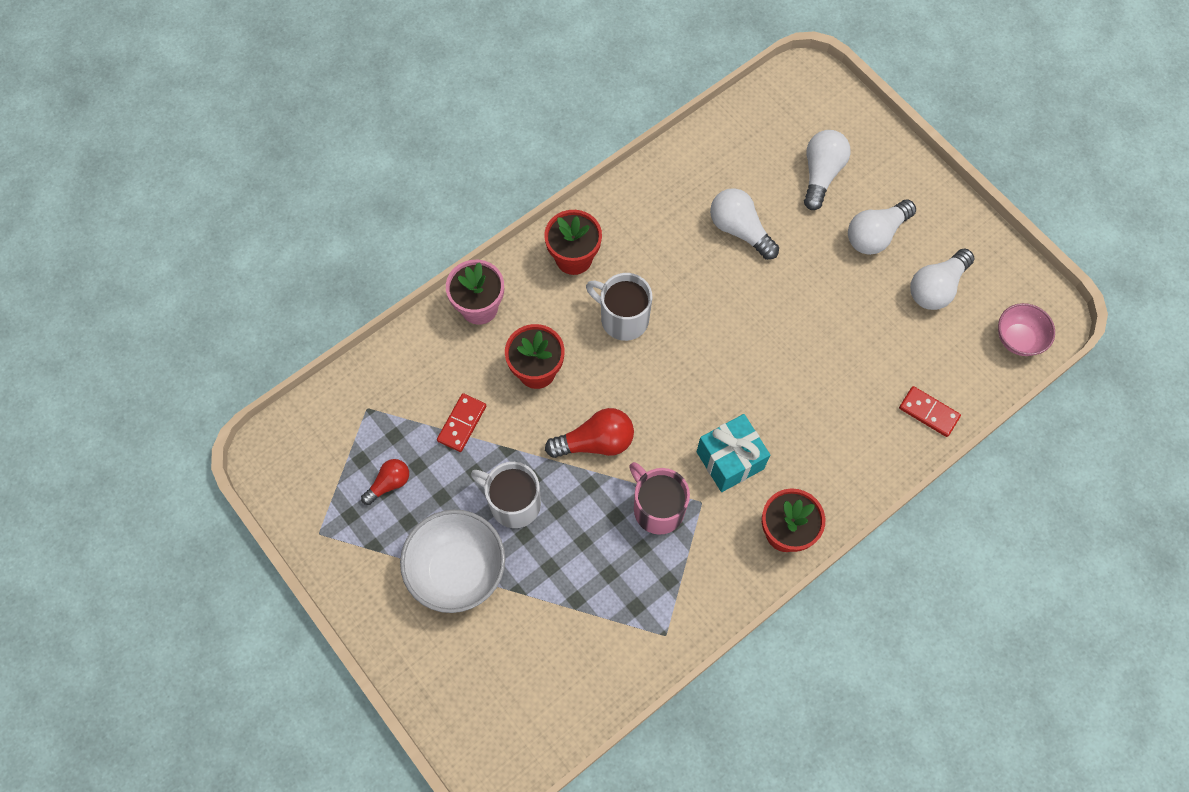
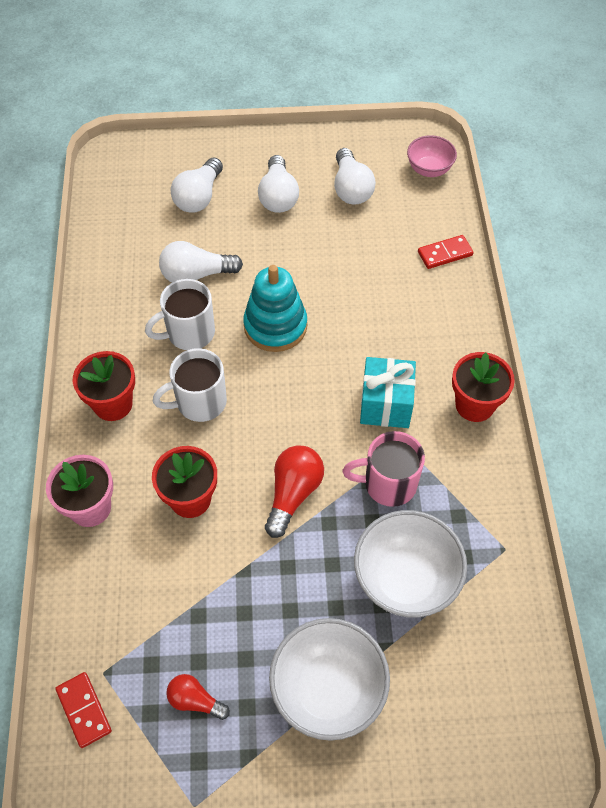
camera: 55 degrees left, 10 degrees down
red light bulb [361,459,409,505] -> red light bulb turned 60 degrees counterclockwise [166,674,230,720]
red domino [437,393,486,452] -> red domino moved to [55,672,112,748]
white mug [471,462,541,528] -> white mug moved to [145,279,215,350]
white light bulb [804,130,851,210] -> white light bulb turned 120 degrees counterclockwise [171,157,223,213]
none -> turquoise stacking toy [243,265,307,352]
none -> white bowl [354,510,467,617]

